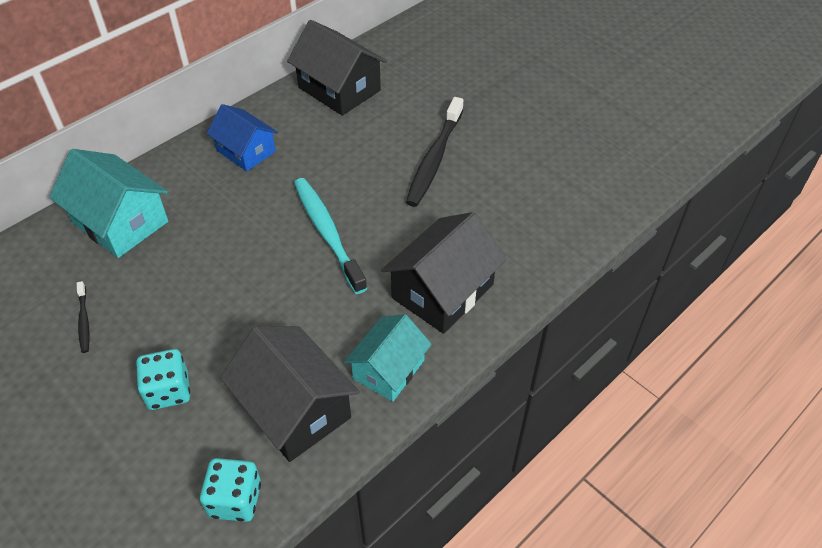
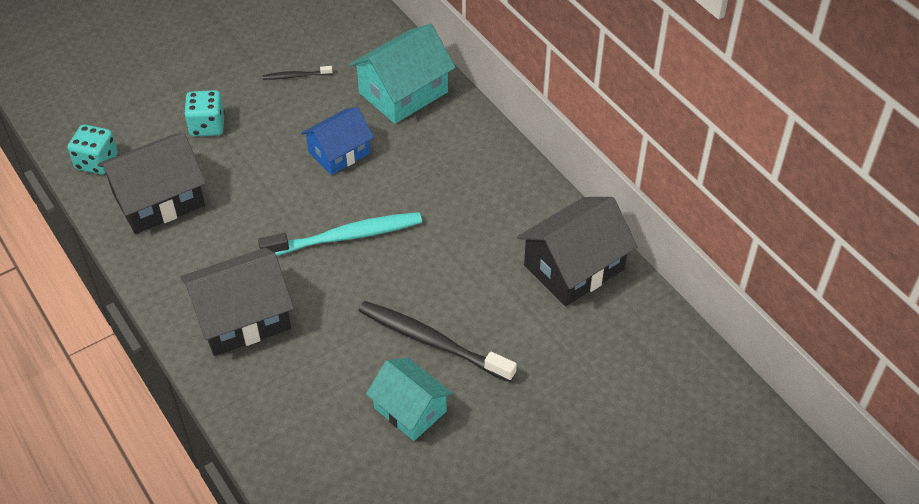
camera: 100 degrees right, 0 degrees up
blue house [206,104,278,171] -> blue house moved to [301,107,374,175]
turquoise house [344,314,432,402] -> turquoise house moved to [366,357,453,441]
black house [381,212,507,334] -> black house turned 75 degrees counterclockwise [180,248,294,356]

